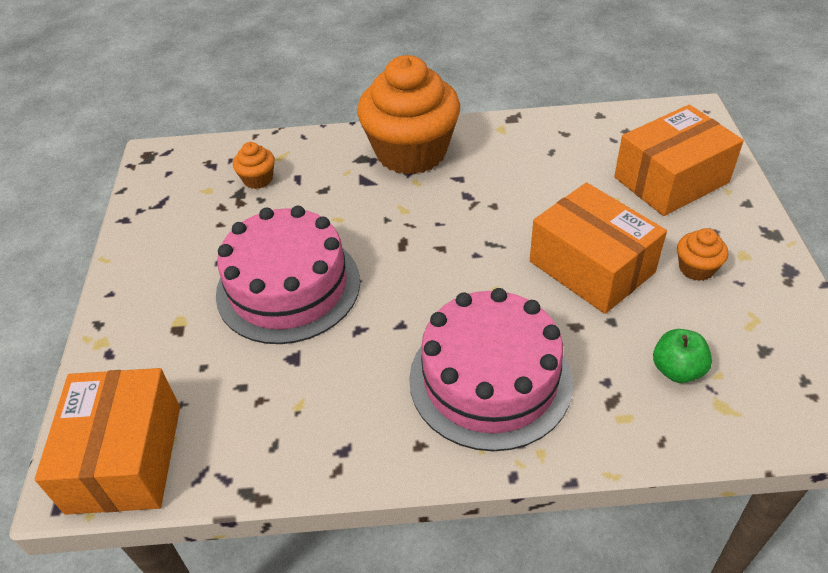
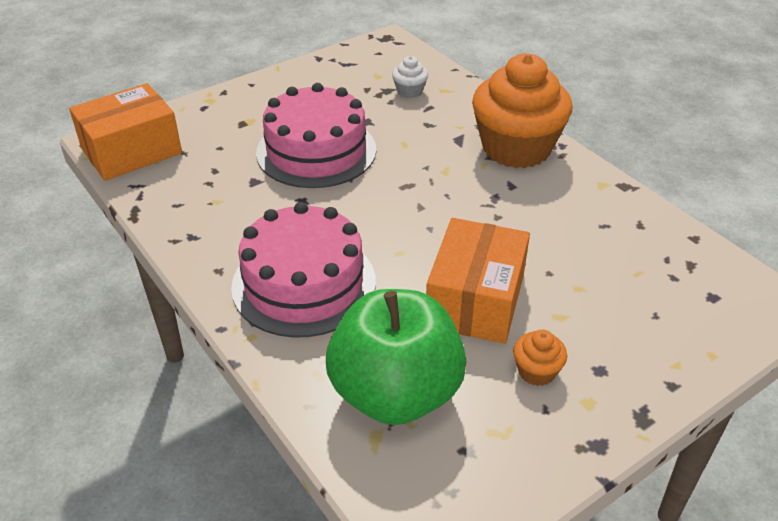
camera: 55 degrees right, 5 degrees down
orange cupcake [233,142,275,189] -> white cupcake [392,56,428,98]
orange box [614,104,744,216] -> none
green apple [653,329,712,383] -> green apple [326,289,467,425], size x2.42

